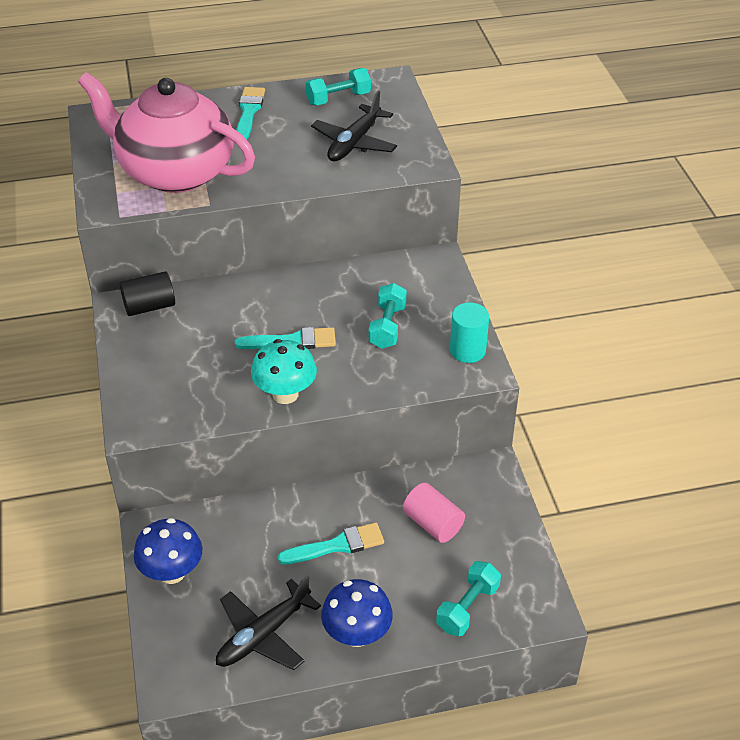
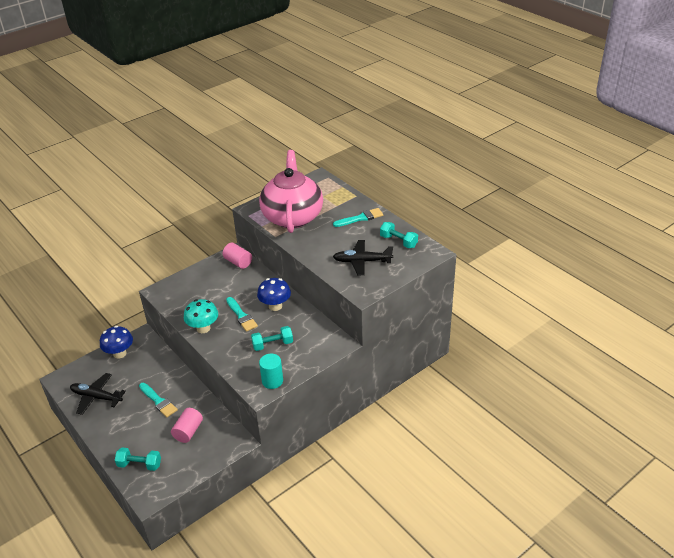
camera: 65 degrees right, 5 degrees down
black cylinder [120,271,175,316] -> pink cylinder [223,243,252,269]
blue mushroom [321,579,393,647] -> blue mushroom moved to [257,278,291,311]

